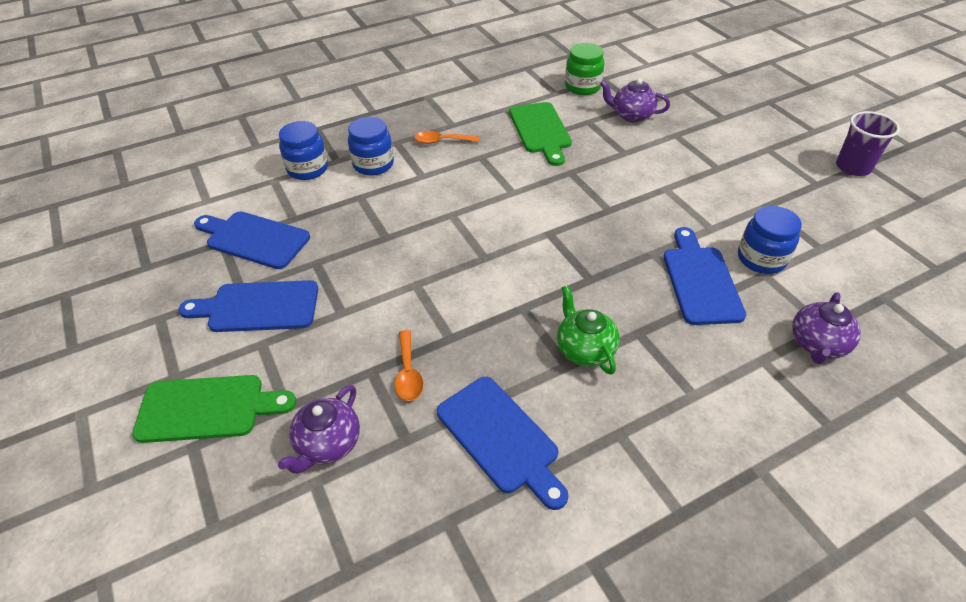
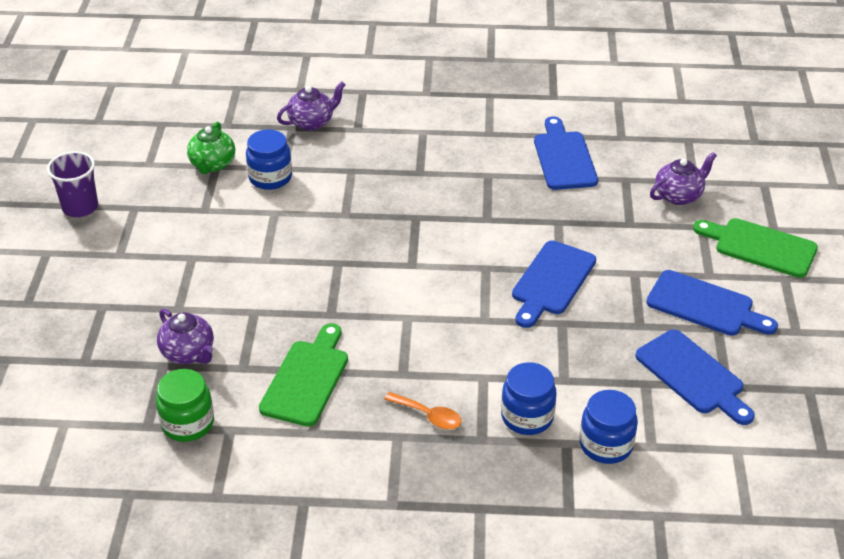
camera: 150 degrees left, 5 degrees down
orange spoon [395,330,423,401] -> none
green teapot [557,285,620,375] -> green teapot moved to [187,122,235,174]
blue cutting board [664,227,746,325] -> blue cutting board moved to [512,240,596,328]

